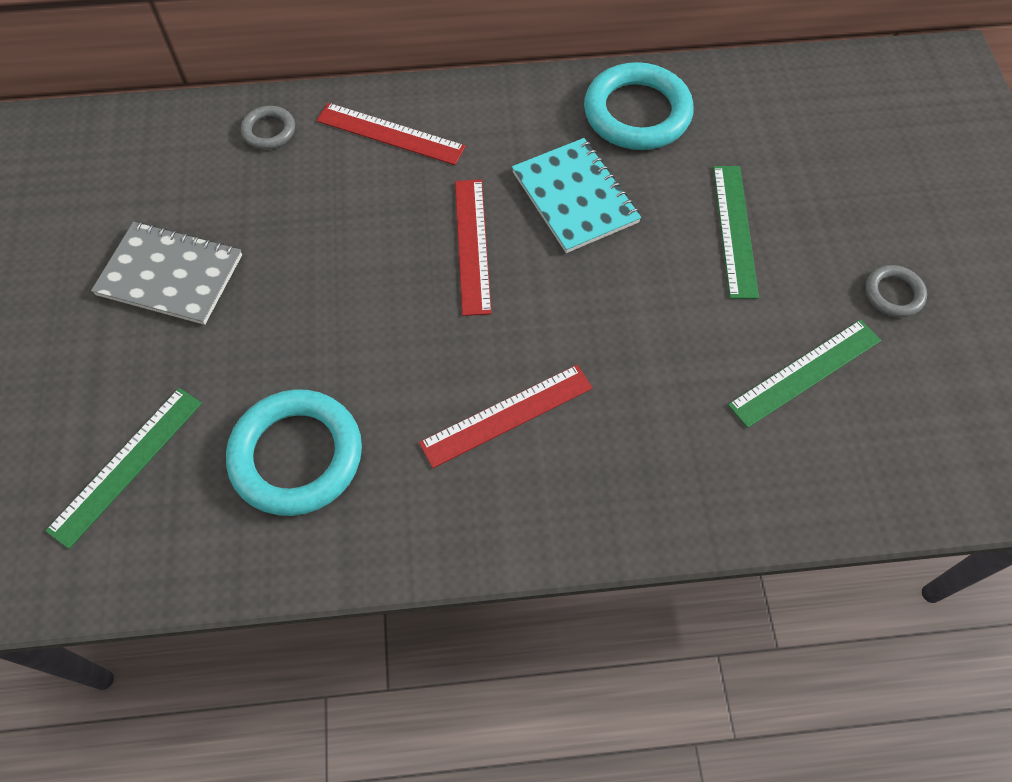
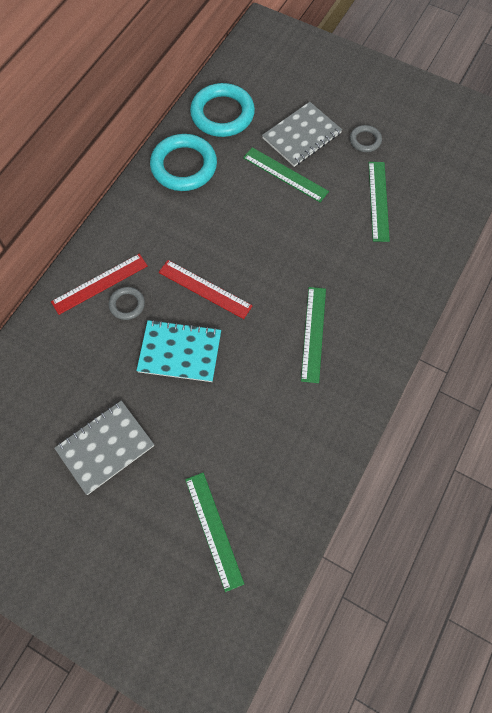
camera: 55 degrees left, 5 degrees up
turquoise ring [226,389,362,516] -> turquoise ring moved to [190,83,255,137]
grey ring [241,106,295,149] -> grey ring moved to [109,287,145,320]
red ruler [419,365,593,468] -> green ruler [301,287,326,383]
turquoise notebook [512,138,641,253] -> turquoise notebook moved to [136,320,221,382]
none -> grey notebook [262,102,342,167]

